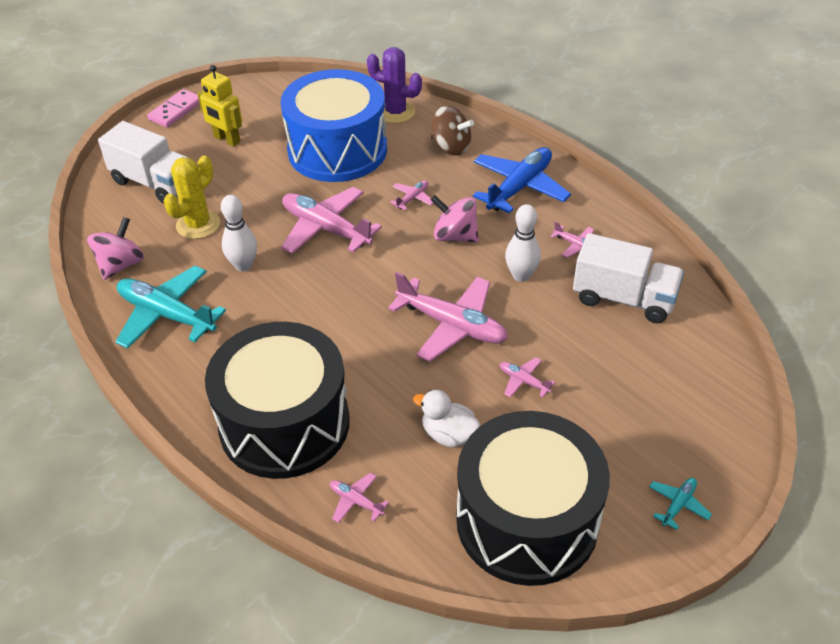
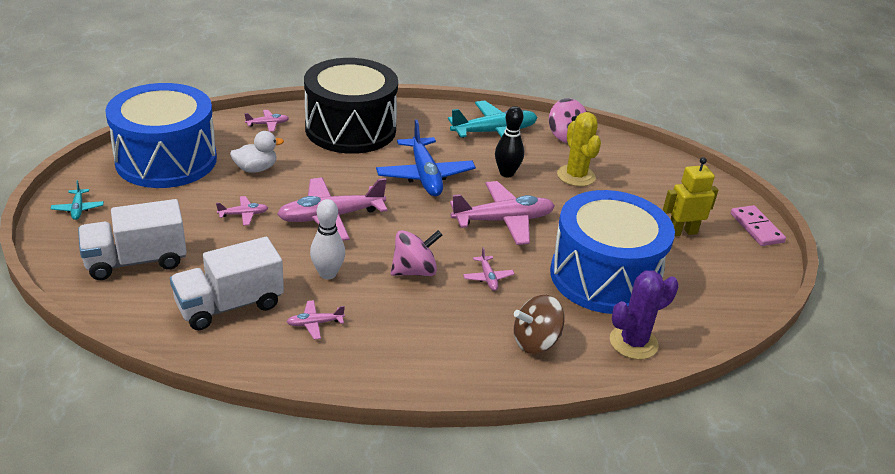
camera: 125 degrees right, 10 degrees down
white truck [98,121,188,204] -> white truck moved to [78,199,187,280]
white bowling pin [221,195,257,272] -> black bowling pin [495,106,524,177]
black drum [456,411,610,586] -> blue drum [105,83,217,188]
blue plane [473,147,571,214] -> blue plane moved to [376,120,476,196]

